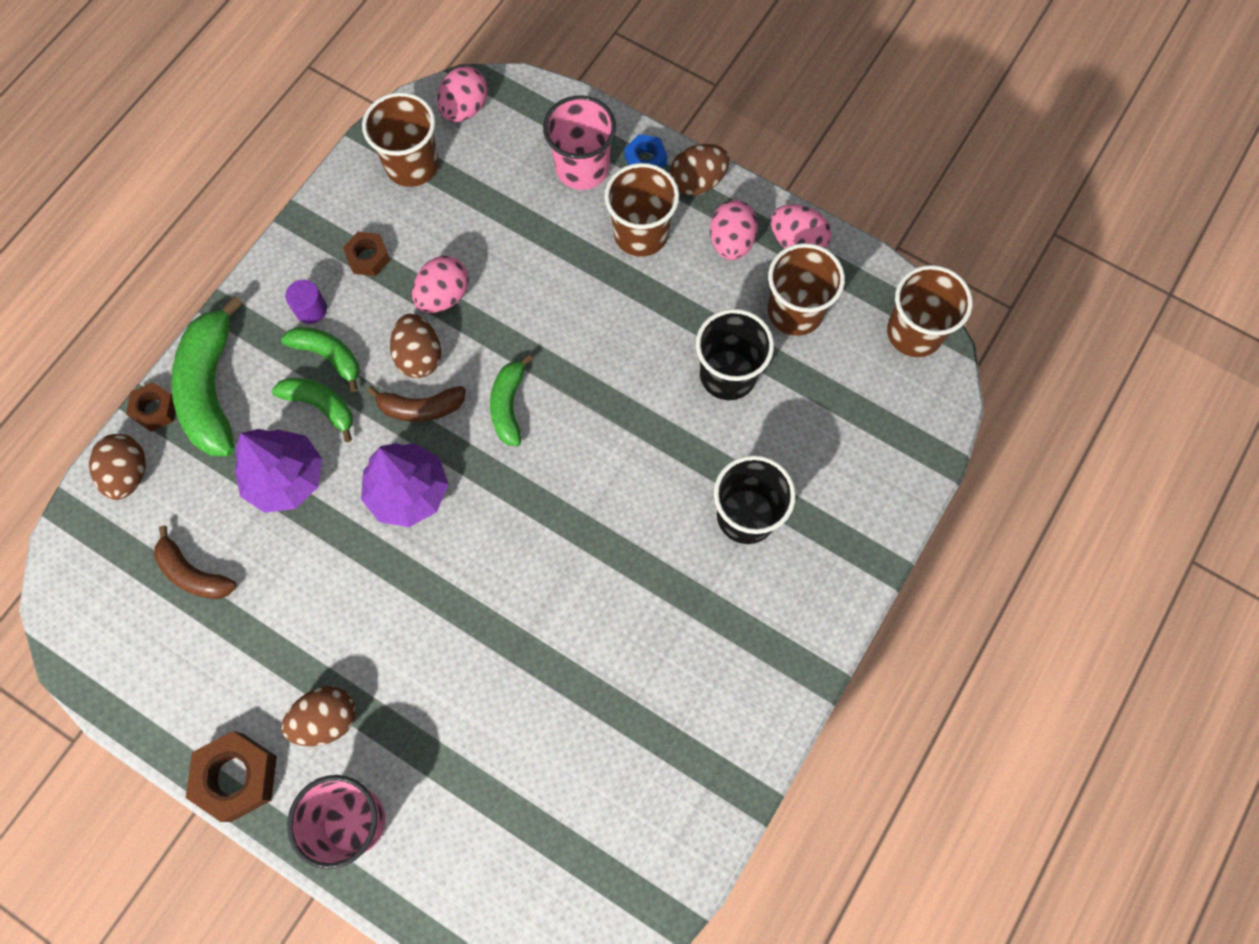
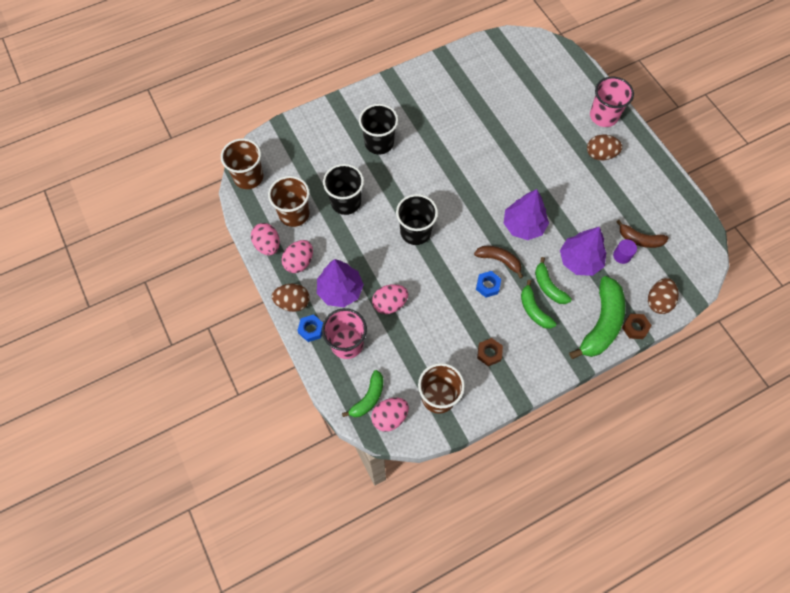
camera: 150 degrees left, 5 degrees down
brown banana [154,526,236,599] -> brown banana turned 135 degrees clockwise [616,220,668,248]
brown nut [186,731,277,822] -> none
purple cylinder [285,280,327,324] -> purple cylinder moved to [613,239,637,264]
brown egg [390,314,441,378] -> blue nut [476,271,501,298]
pink egg [412,256,469,313] -> pink egg moved to [372,284,408,314]
green banana [490,354,533,447] -> green banana moved to [342,370,384,417]
brown cup [604,163,679,257] -> purple tree [317,259,364,307]
none -> black cup [396,194,438,245]

